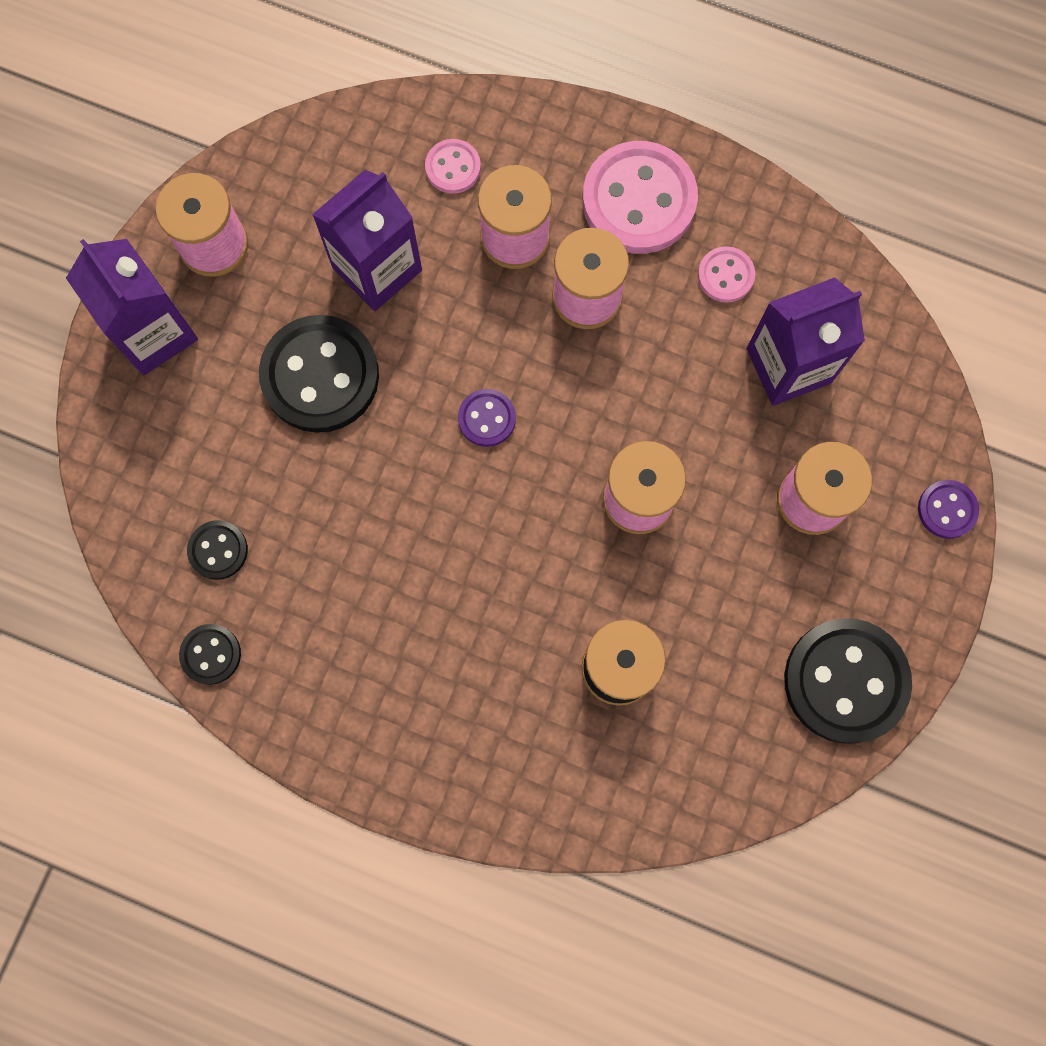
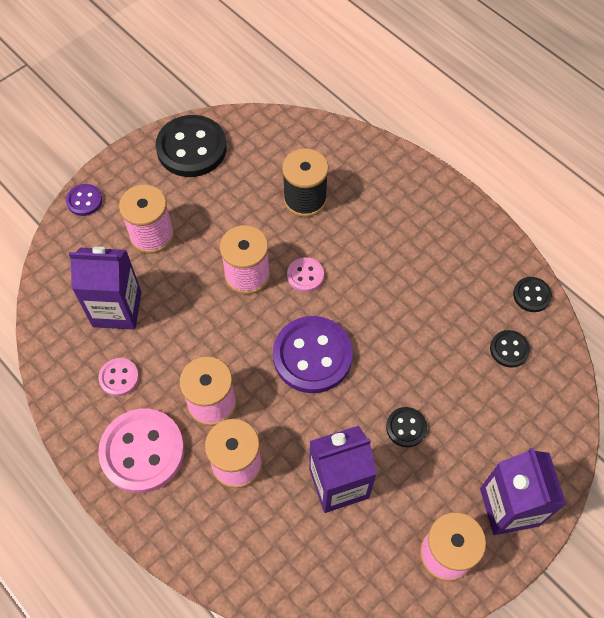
camera: 155 degrees left, 15 degrees down
black button [259,315,379,433] -> black button [386,407,427,447], size x0.49
pink button [425,139,481,194] -> pink button moved to [287,257,324,292]
purple button [458,389,516,447] -> purple button [273,316,353,393], size x2.05

